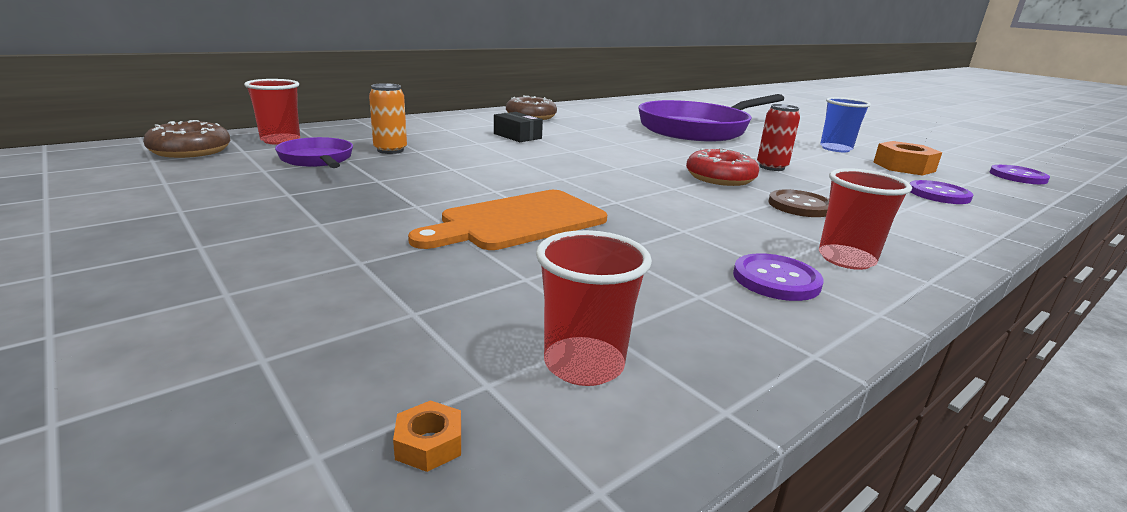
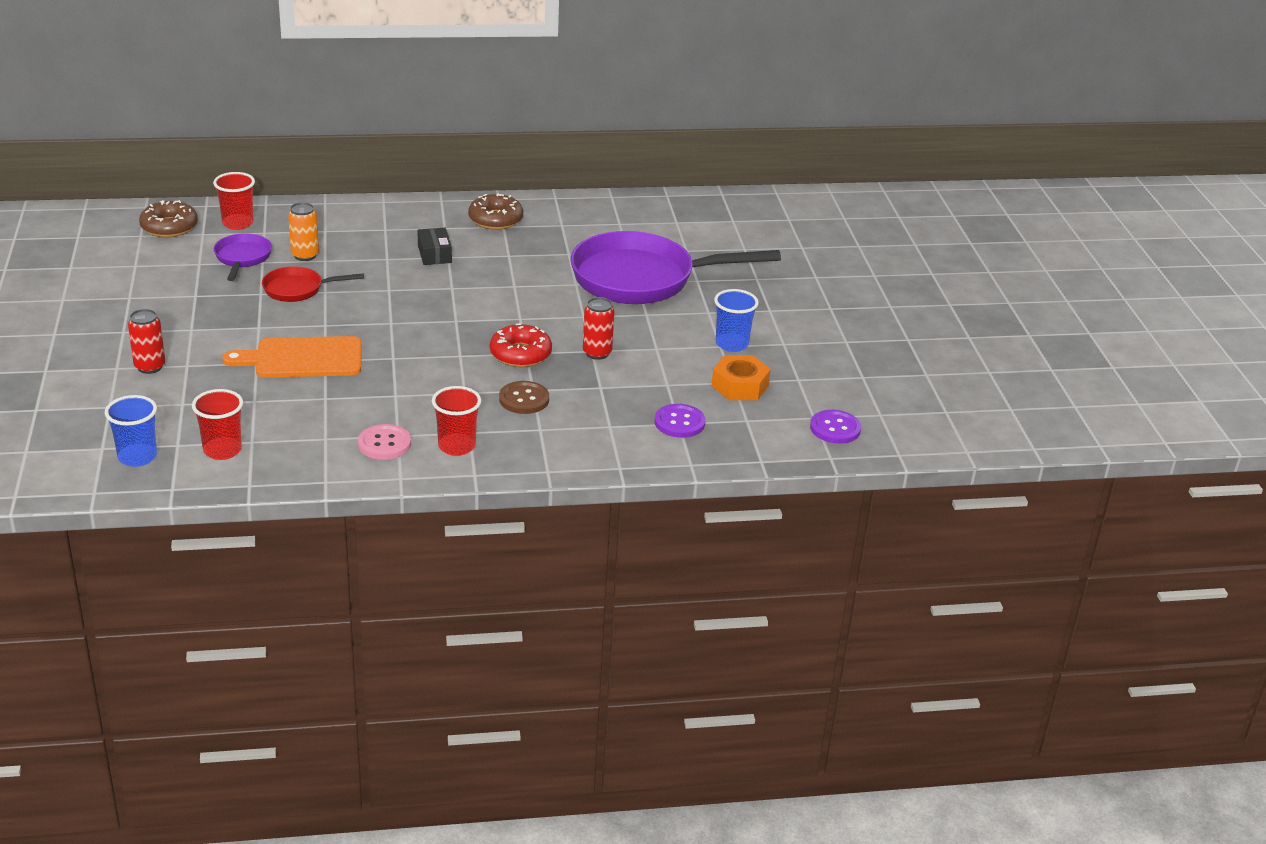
camera: 30 degrees right, 10 degrees up
orange nut [393,400,461,472] -> blue cup [105,395,157,467]
purple button [733,253,824,301] -> pink button [358,424,411,460]
none -> red can [128,309,165,374]
none -> red pan [262,266,364,302]

